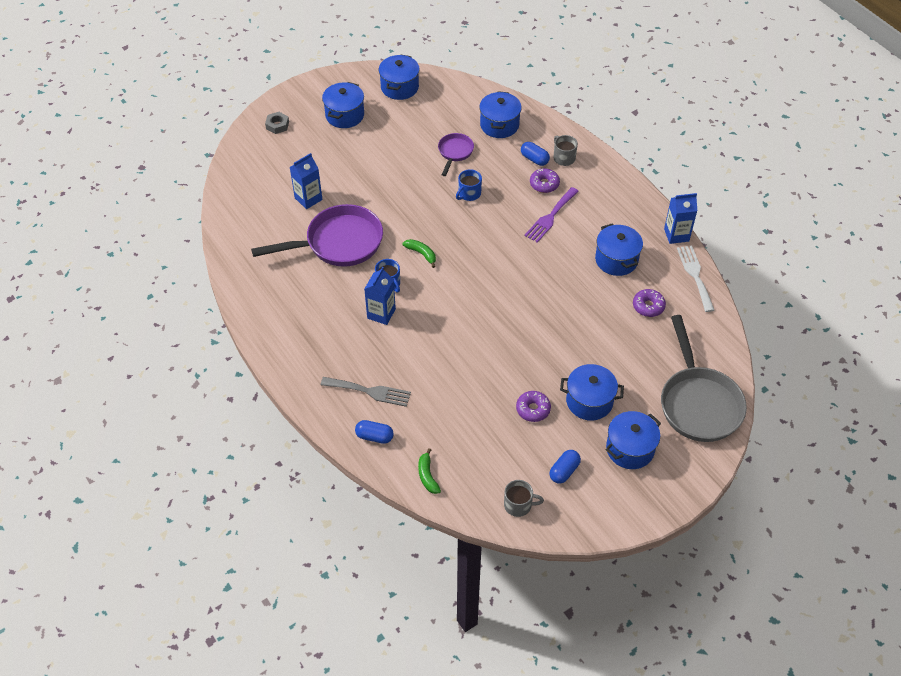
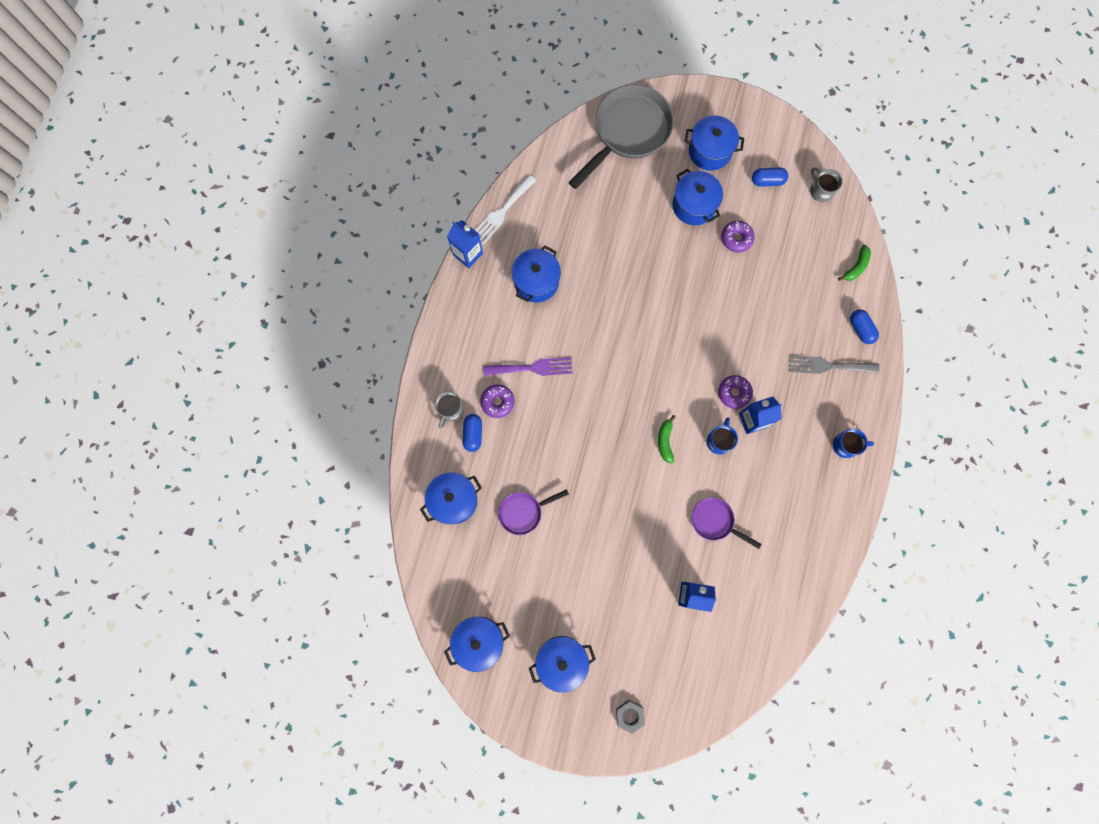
camera: 130 degrees left, 25 degrees up
purple pan [251,204,383,267] -> purple pan [692,497,762,549], size x0.50
grey fork [321,377,411,407] -> grey fork turned 60 degrees counterclockwise [789,355,880,374]
blue mug [456,169,482,201] -> blue mug moved to [833,429,874,458]
purple donut [633,289,666,317] -> purple donut moved to [718,375,753,409]

